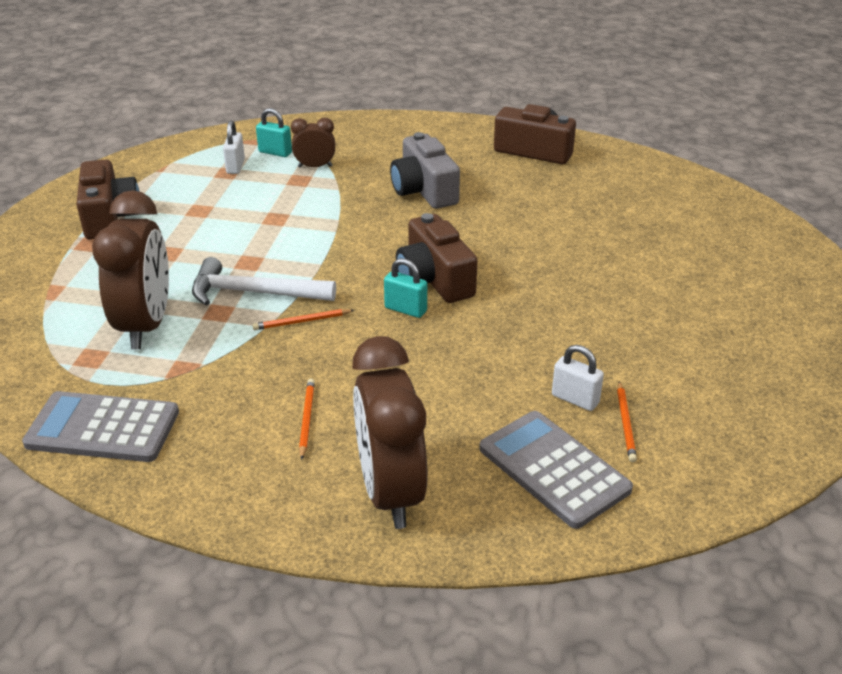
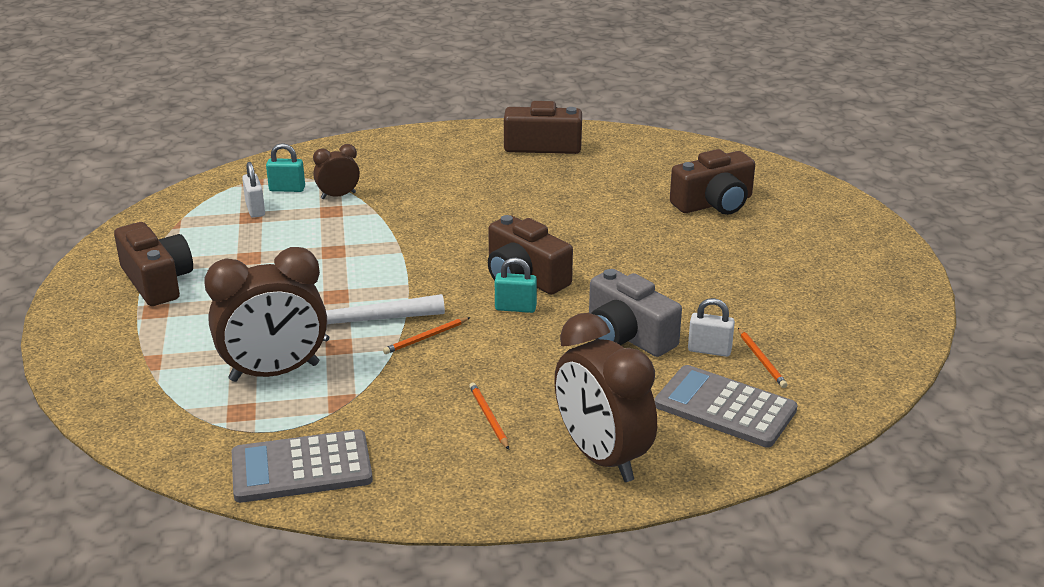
camera: 20 degrees left, 5 degrees down
brown clock [92,190,169,349] -> brown clock turned 90 degrees clockwise [204,247,327,382]
grey camera [390,132,460,209] -> grey camera moved to [589,269,682,357]
none -> brown camera [670,149,755,215]

